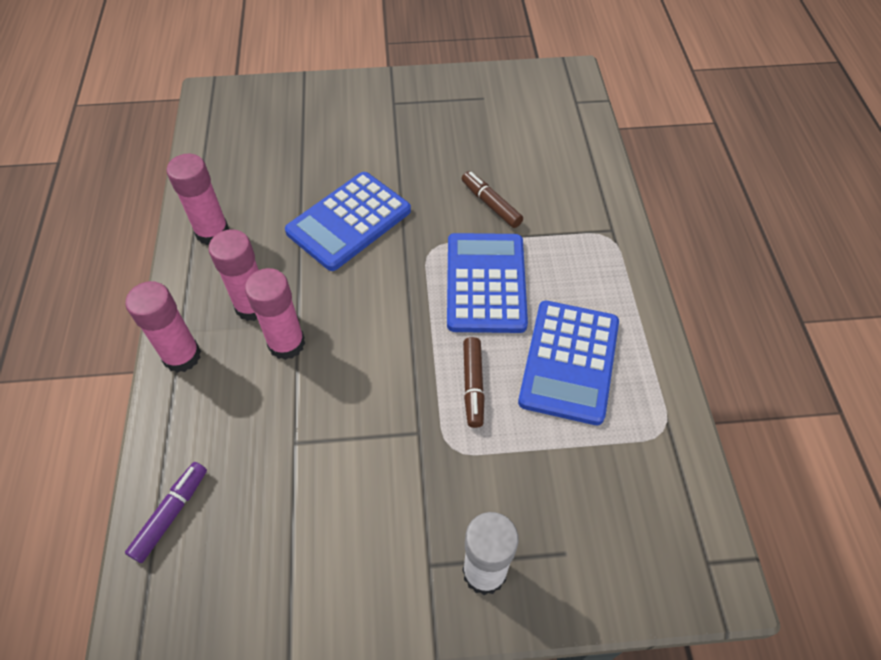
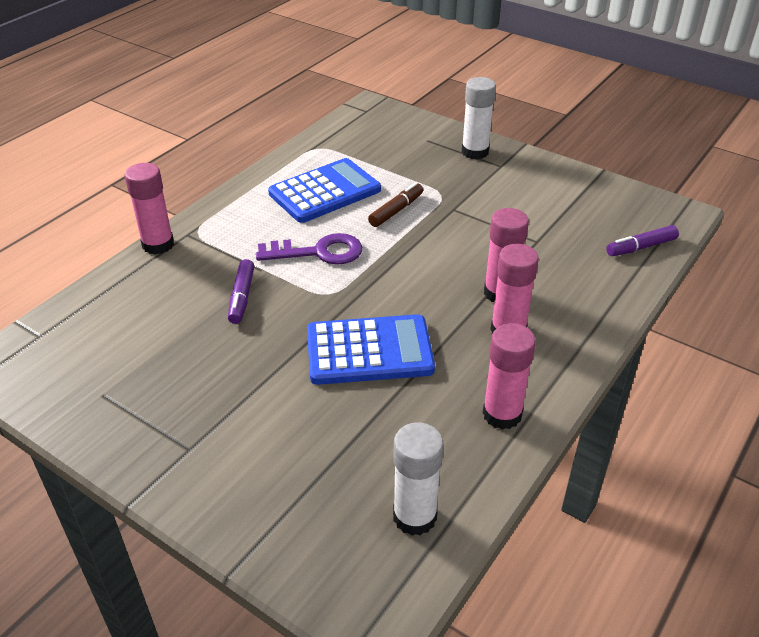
camera: 140 degrees left, 15 degrees down
pink glue stick [125,281,201,373] -> pink glue stick moved to [125,163,174,255]
blue calculator [447,233,528,333] -> purple key [256,233,362,265]
brown marker [462,171,523,228] -> purple marker [228,259,254,324]
none -> white glue stick [393,422,443,536]

